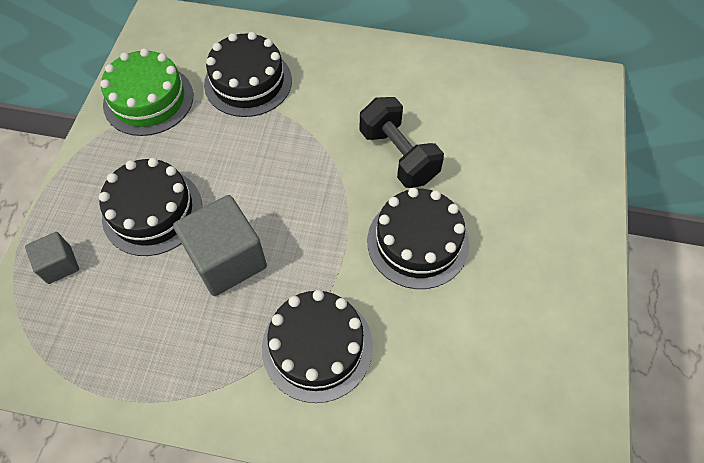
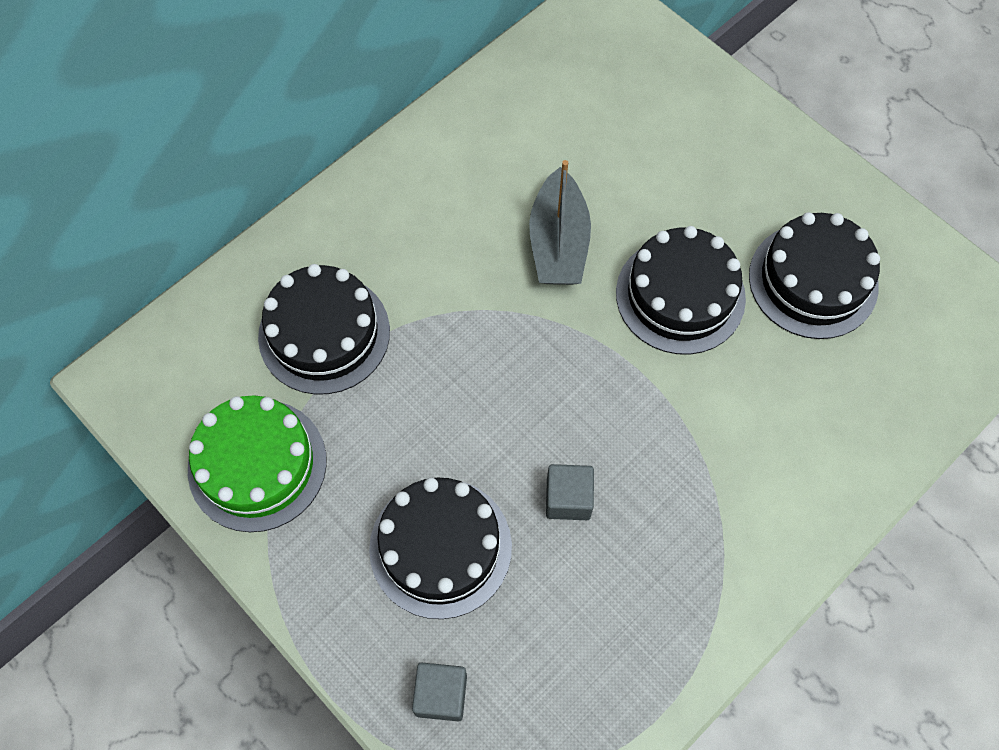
camera: 55 degrees left, 5 degrees up
grey cube [173,195,267,296] -> grey cube [546,464,594,520], size x0.53
black cake [262,290,373,403] -> black cake moved to [749,212,880,339]
black dumbbell [360,97,444,188] -> grey boat [529,160,591,285]

